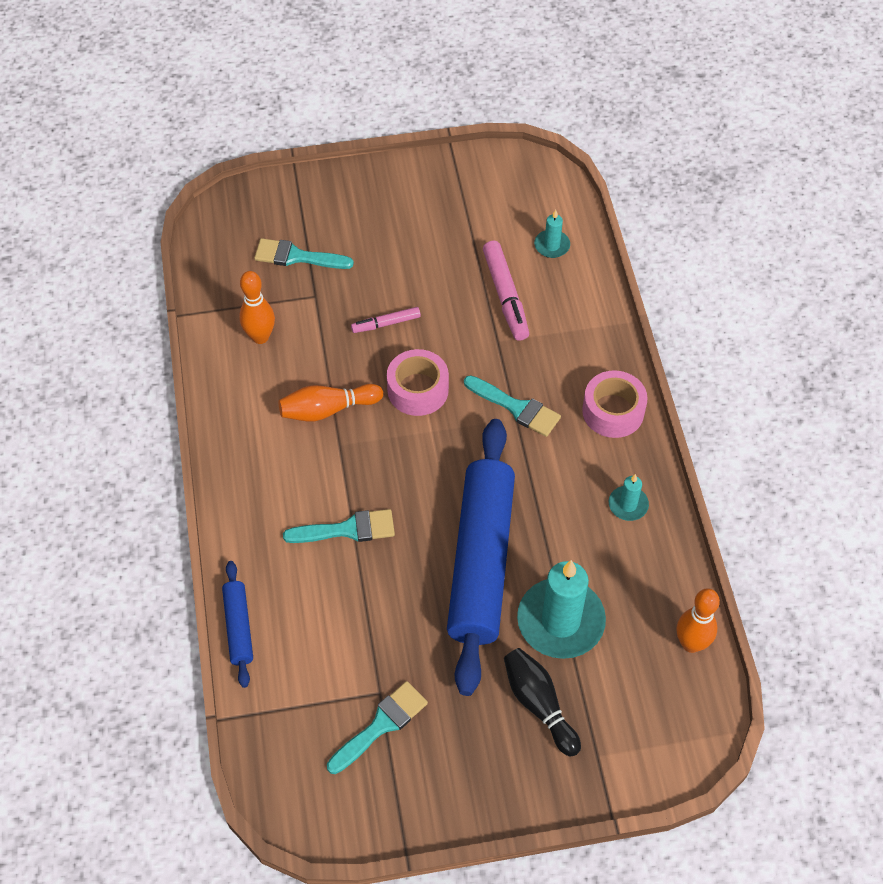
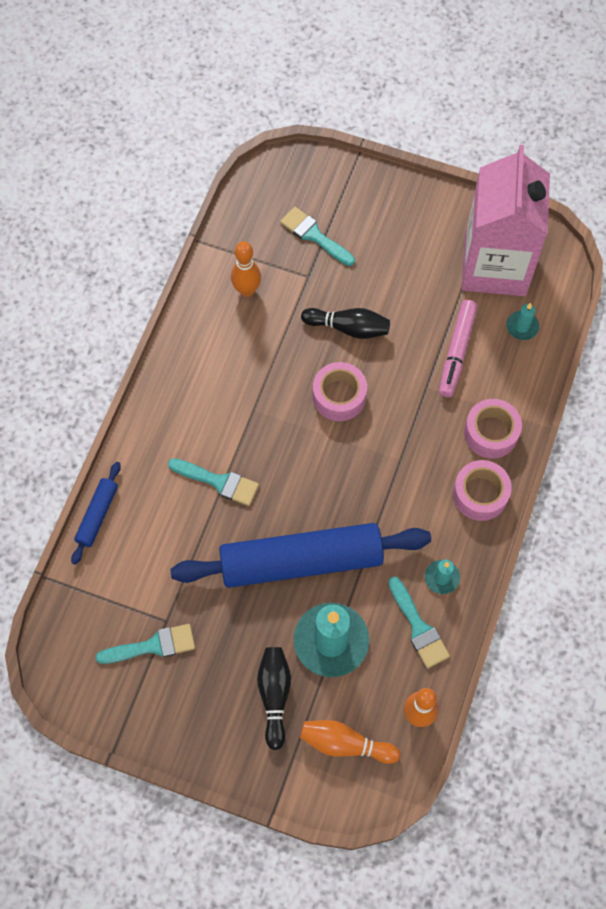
camera: 30 degrees right, 10 degrees up
orange bowling pin [279,384,383,421] -> orange bowling pin moved to [300,720,400,764]
pink marker [351,307,421,333] -> black bowling pin [301,308,390,339]
blue rolling pin [447,419,515,696] -> blue rolling pin turned 45 degrees clockwise [170,523,431,588]
turquoise brush [464,375,561,437] -> turquoise brush moved to [388,577,450,668]
none -> pink carton [461,145,550,296]
none -> pink tape [464,399,522,458]

